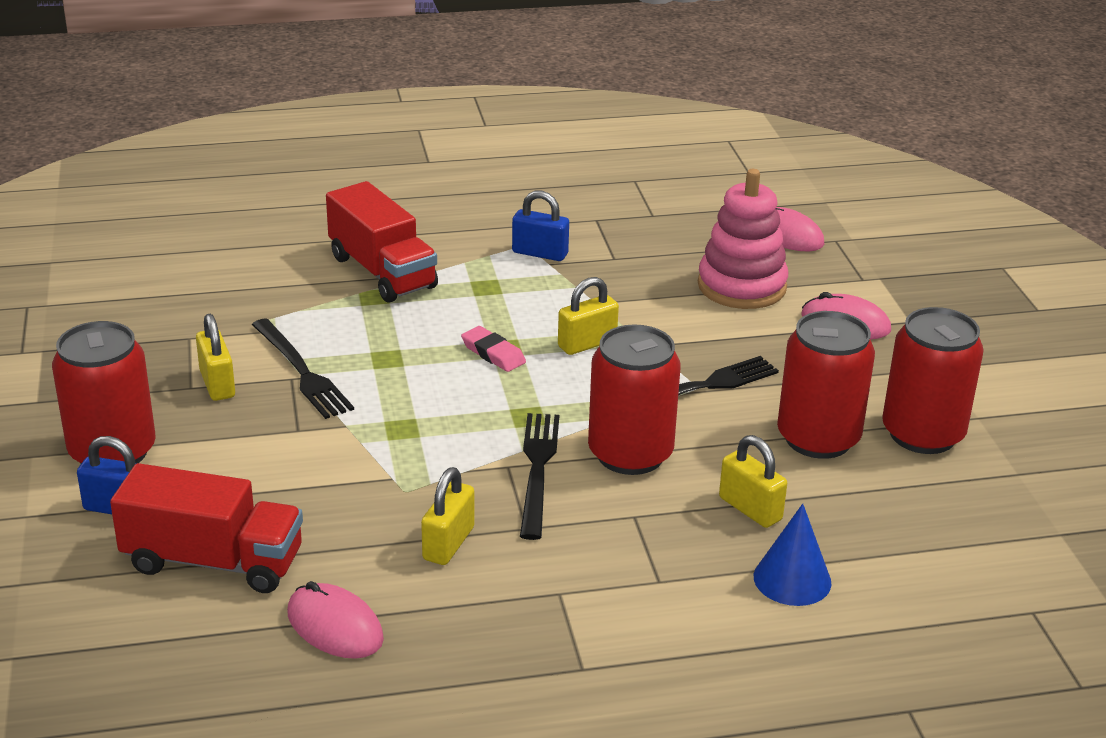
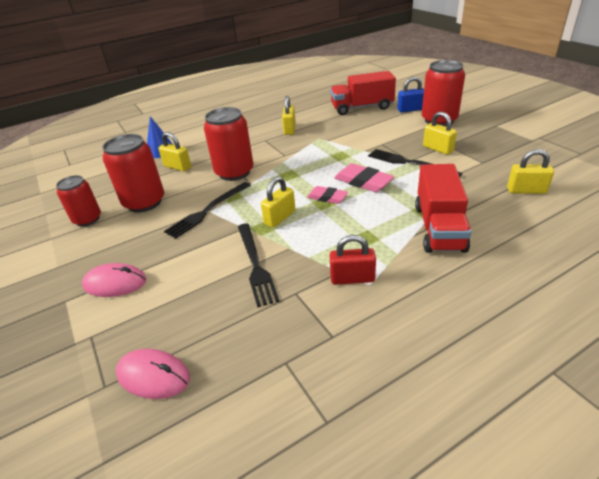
camera: 165 degrees right, 5 degrees up
pink mouse [287,581,384,659] -> none
red truck [326,181,438,303] -> red truck turned 120 degrees counterclockwise [415,164,471,253]
blue padlock [512,191,569,261] -> red padlock [330,235,376,285]
black fork [520,413,559,540] -> black fork moved to [238,223,280,307]
pink stacking toy [698,169,788,309] -> none
red can [882,307,984,454] -> red can [56,175,101,227], size x0.65
none -> pink eraser [334,163,394,192]
none -> yellow padlock [507,149,554,194]

